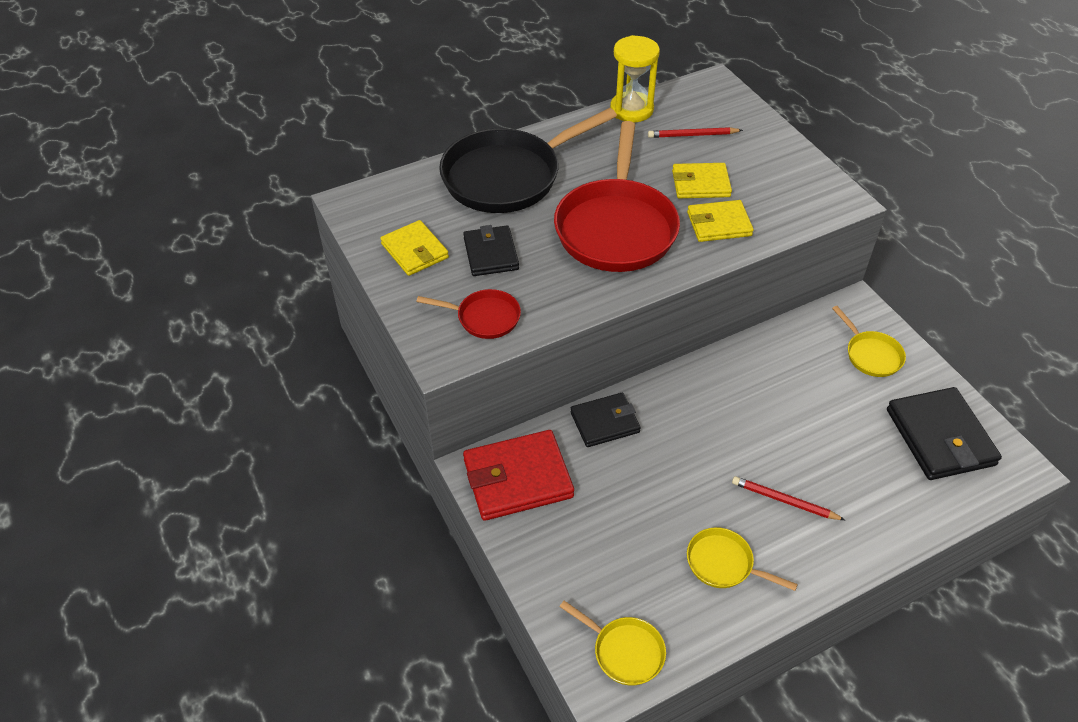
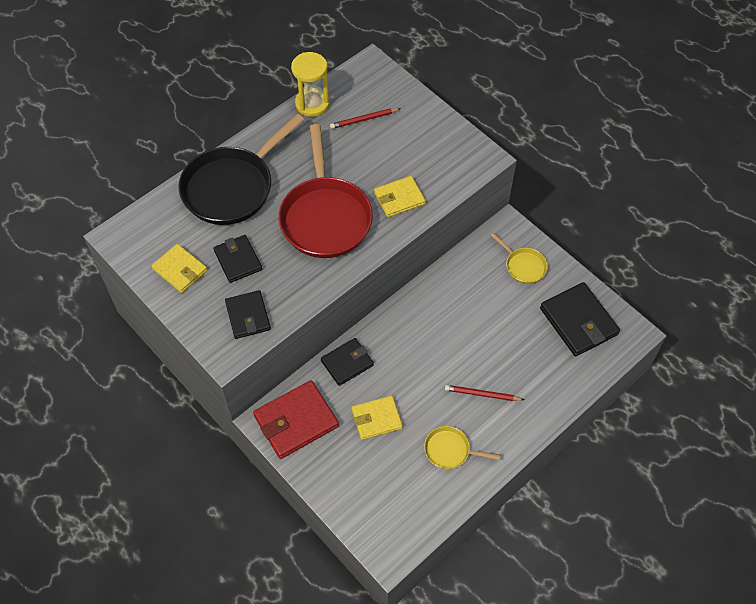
camera: 15 degrees left, 10 degrees up
red pan [416,289,521,339] -> black wallet [225,290,271,339]
yellow pan [560,601,666,686] -> none
yellow wallet [672,163,732,198] -> yellow wallet moved to [352,396,403,440]

